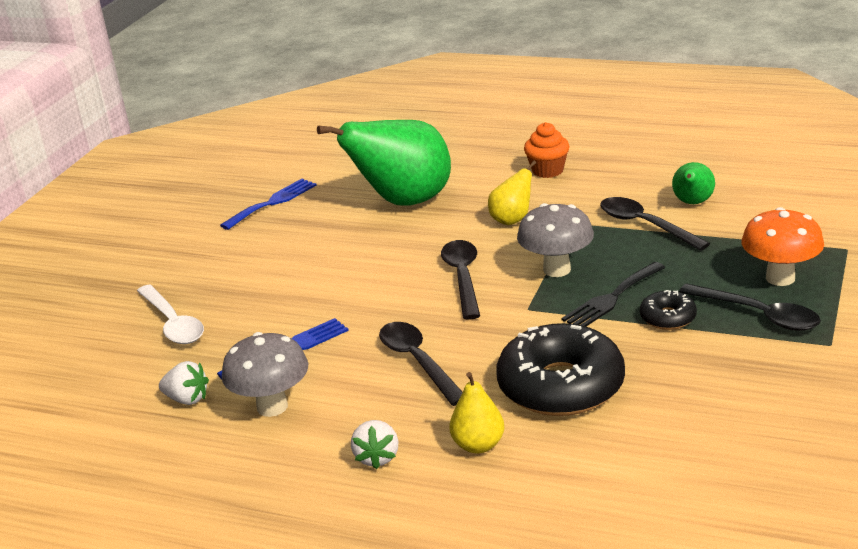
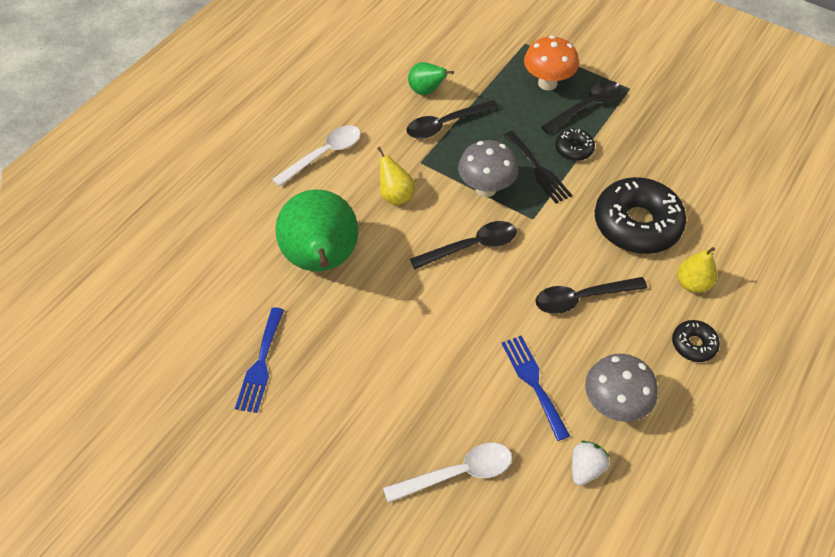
camera: 80 degrees left, 25 degrees up
blue fork [220,179,316,230] -> blue fork turned 135 degrees counterclockwise [235,307,284,413]
white strawberry [351,420,399,469] -> black donut [672,320,720,362]
black spoon [441,240,480,320] -> black spoon turned 150 degrees clockwise [410,221,517,269]
orange cupcake [524,122,569,178] -> white spoon [272,125,361,187]

